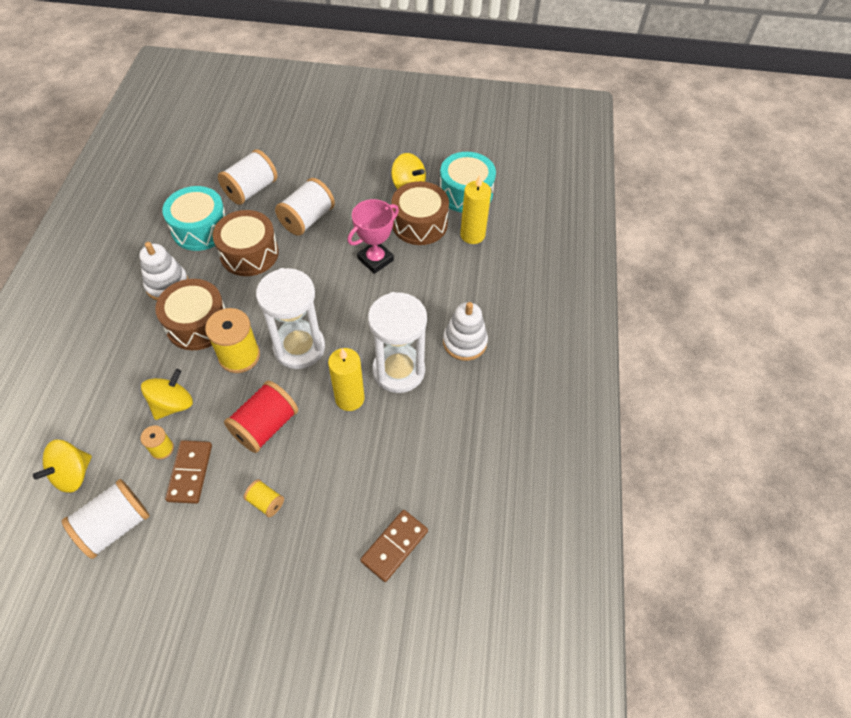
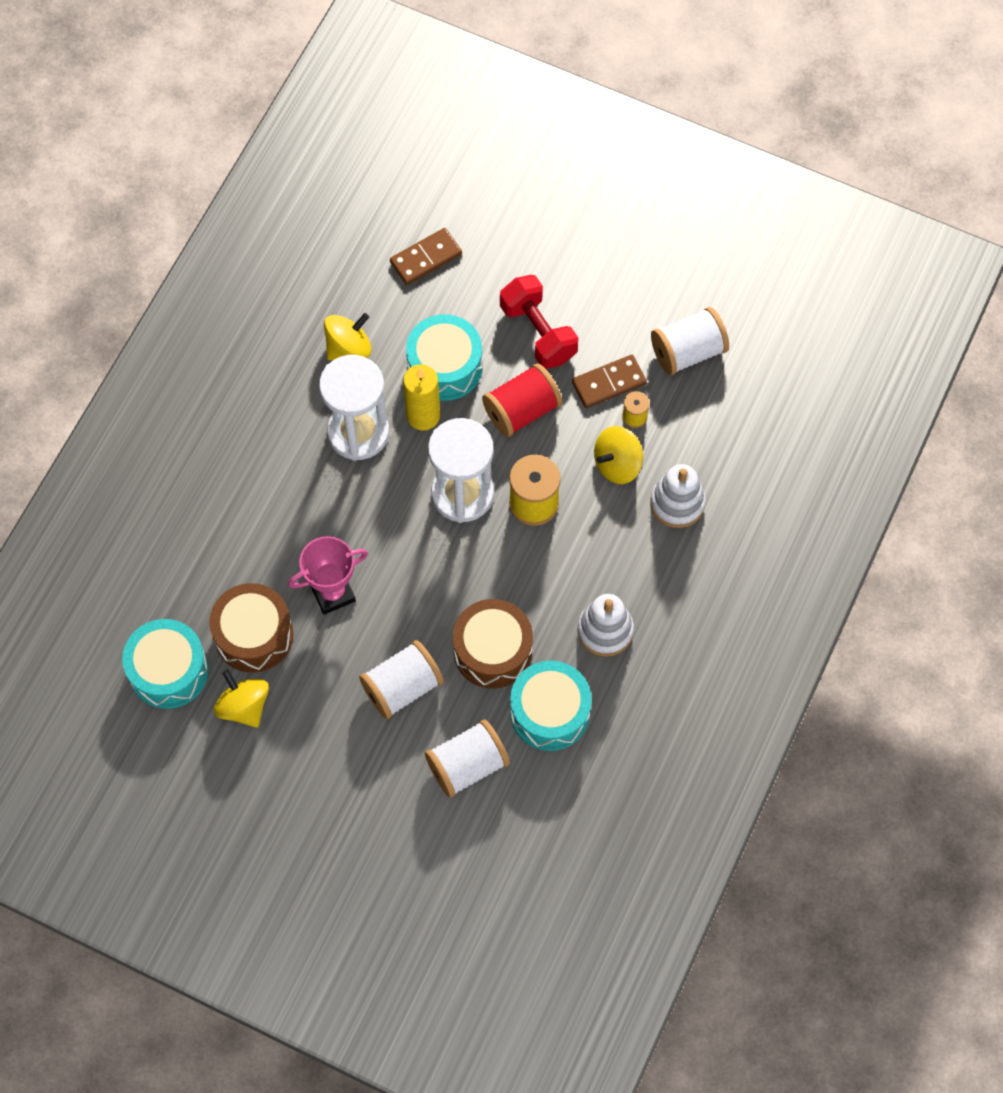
camera: 160 degrees left, 10 degrees up
yellow spinning top [33,440,92,493] -> yellow spinning top moved to [324,313,371,360]
brown drum [155,279,225,350] -> none
brown domino [165,440,212,504] -> brown domino turned 45 degrees clockwise [572,355,647,408]
yellow spool [244,479,284,517] -> red dumbbell [500,275,578,369]
white stacking toy [443,302,488,361] -> white stacking toy moved to [650,464,706,528]
yellow candle [460,175,491,244] -> none
none -> turquoise drum [406,314,482,401]

